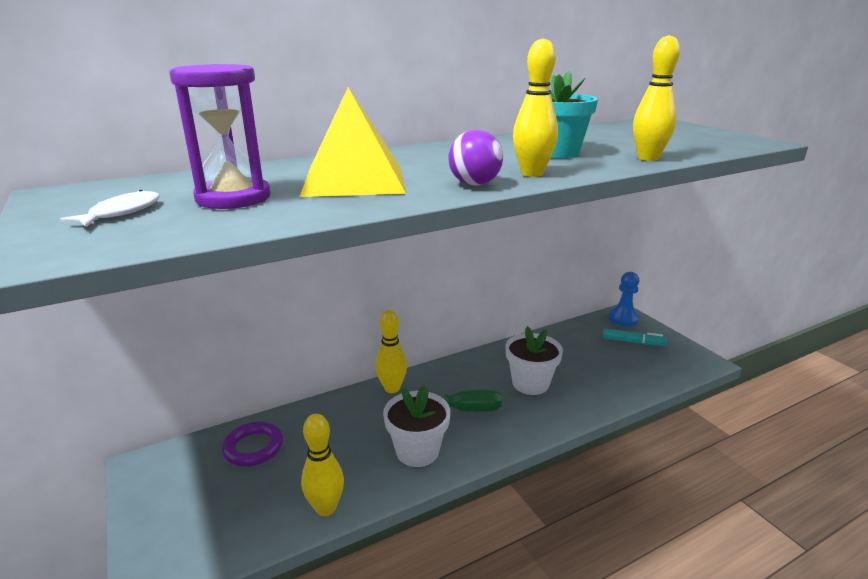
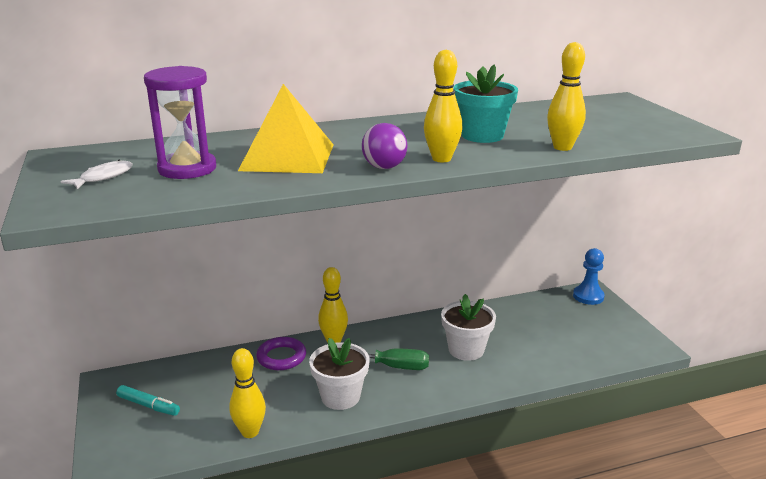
camera: 10 degrees right, 0 degrees up
purple ring [222,421,283,466] -> purple ring moved to [256,337,306,370]
turquoise marker [603,329,667,346] -> turquoise marker moved to [116,385,180,416]

